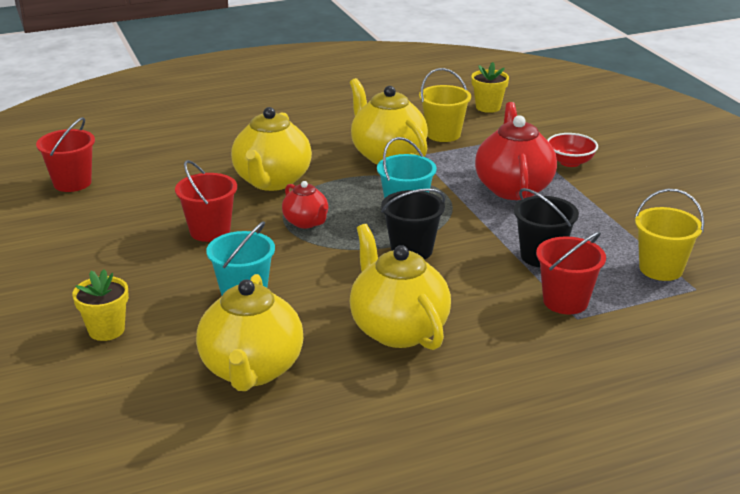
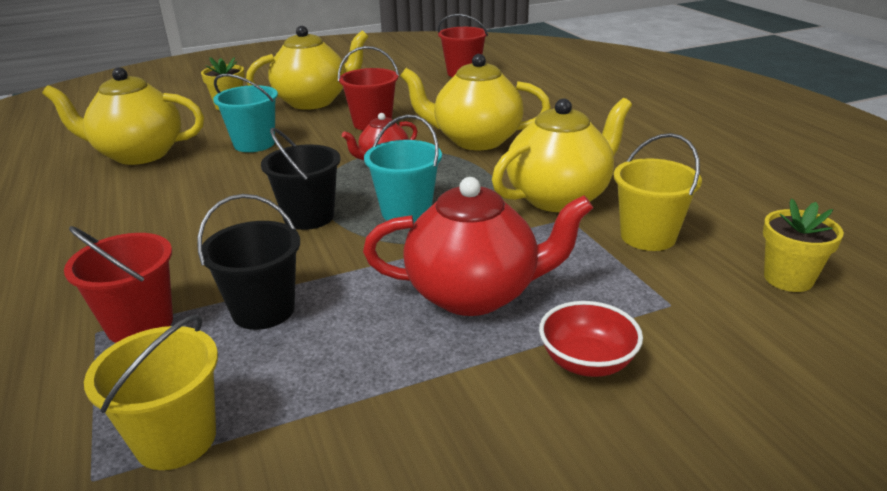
camera: 90 degrees right, 0 degrees up
yellow teapot [350,224,451,350] -> yellow teapot moved to [246,26,369,110]

